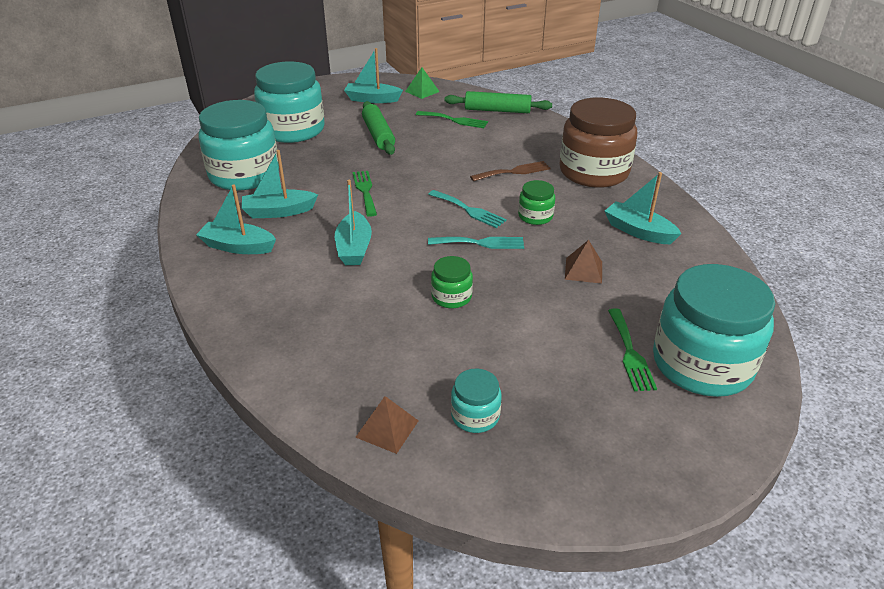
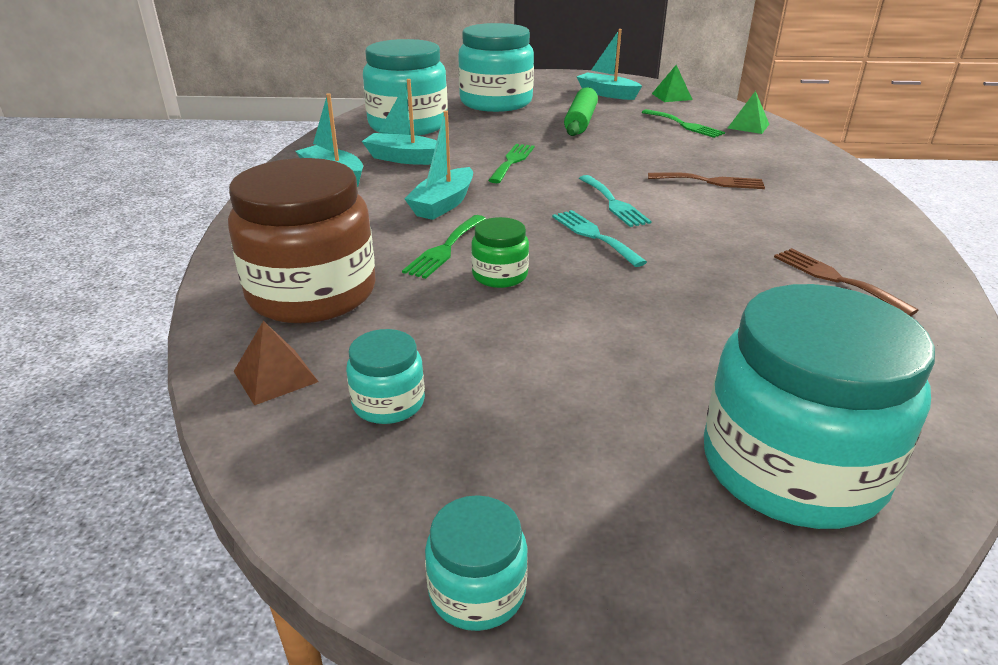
camera: 30 degrees right, 5 degrees down
turquoise fork [428,237,524,249] -> turquoise fork turned 150 degrees counterclockwise [552,210,647,267]
green rolling pin [445,91,552,113] -> green pyramid [728,91,769,134]
green jar [518,180,555,225] -> none
brown jar [559,97,637,188] -> brown jar moved to [228,158,375,323]
brown pyramid [565,240,602,284] -> none
turquoise boat [605,172,682,244] -> brown fork [774,248,919,316]
green fork [608,308,657,391] -> green fork moved to [402,215,486,279]
none -> turquoise jar [425,495,528,631]

